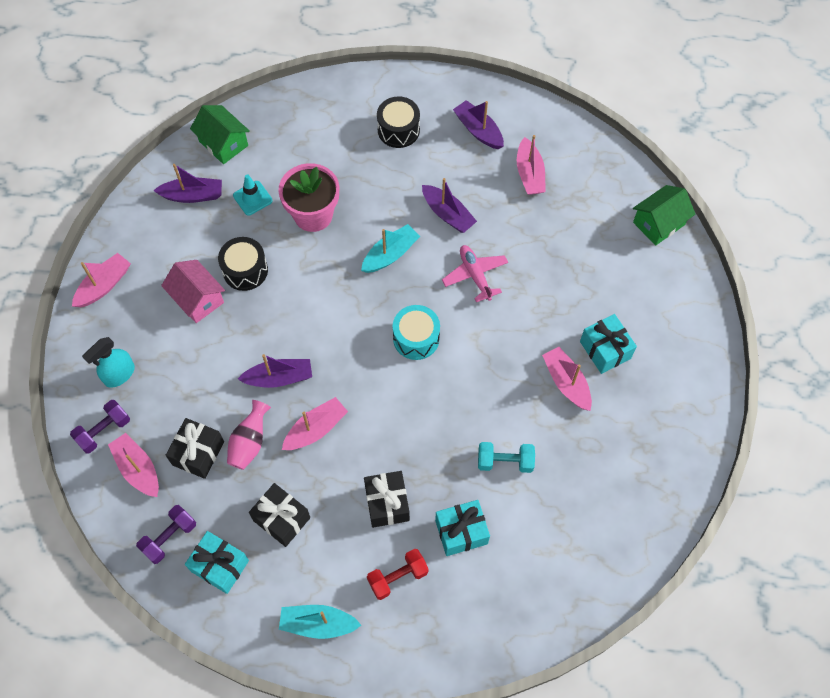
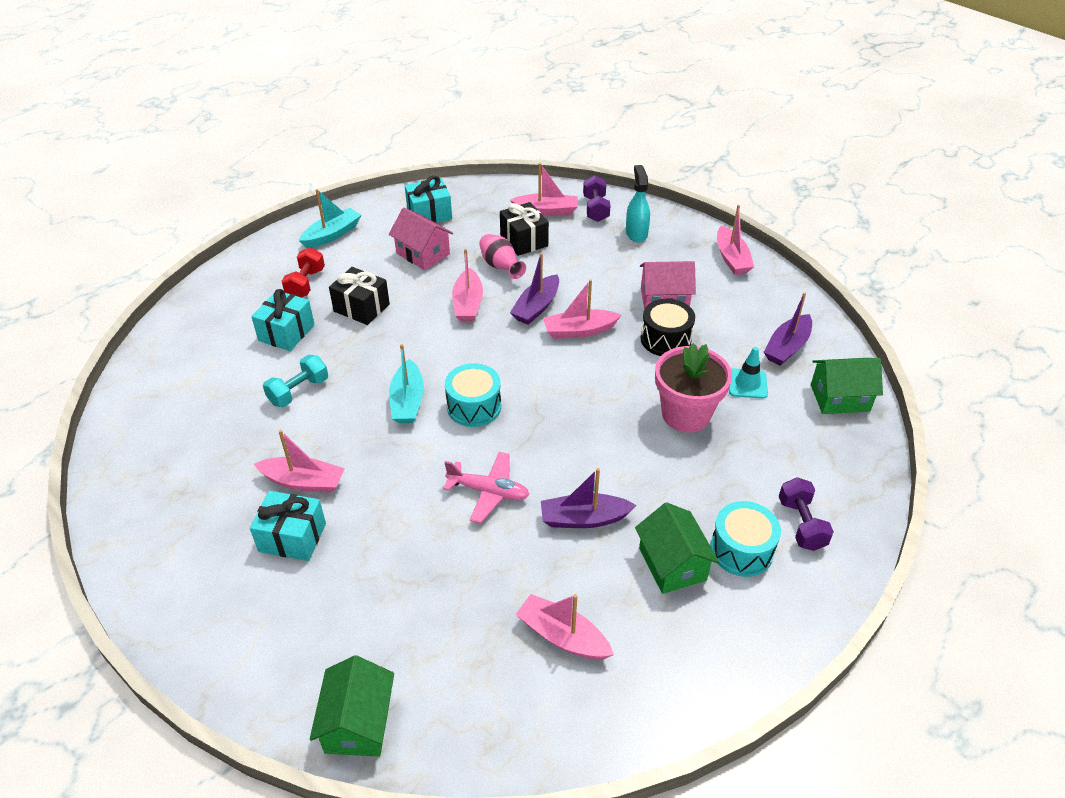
camera: 130 degrees right, 20 degrees down
purple dumbbell [136,505,196,564] -> purple dumbbell moved to [778,477,834,551]
black gift [249,483,310,547] -> pink house [389,207,453,270]
turquoise boat [361,224,420,273] -> turquoise boat moved to [389,344,424,423]
black drum [377,96,420,148] -> turquoise drum [711,501,781,577]
purple boat [453,100,504,149] -> none
none -> pink boat [543,279,621,339]
none -> green house [635,502,719,594]

